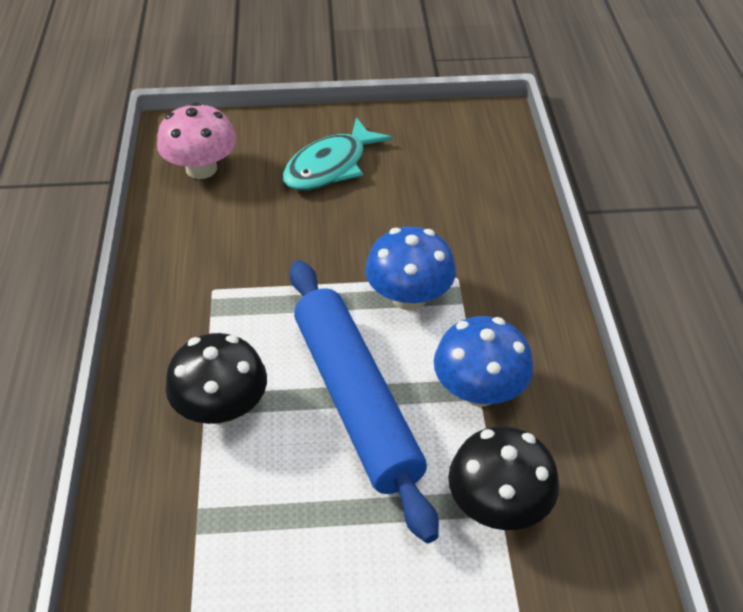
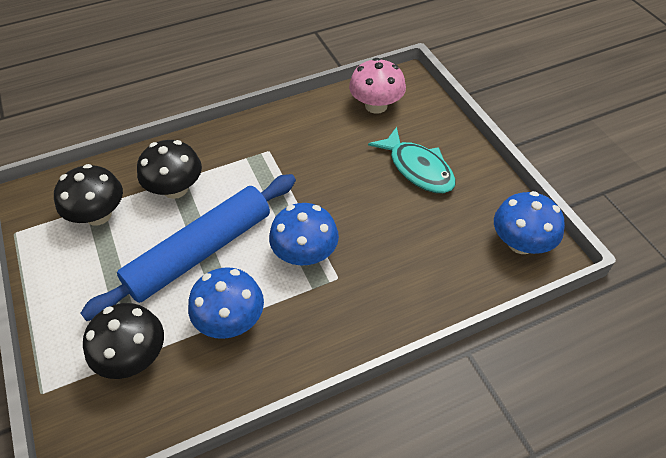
camera: 70 degrees right, 5 degrees up
turquoise fish [283,117,393,190] -> turquoise fish turned 150 degrees counterclockwise [368,127,456,193]
none -> black mushroom [54,164,123,226]
none -> blue mushroom [494,191,565,254]

